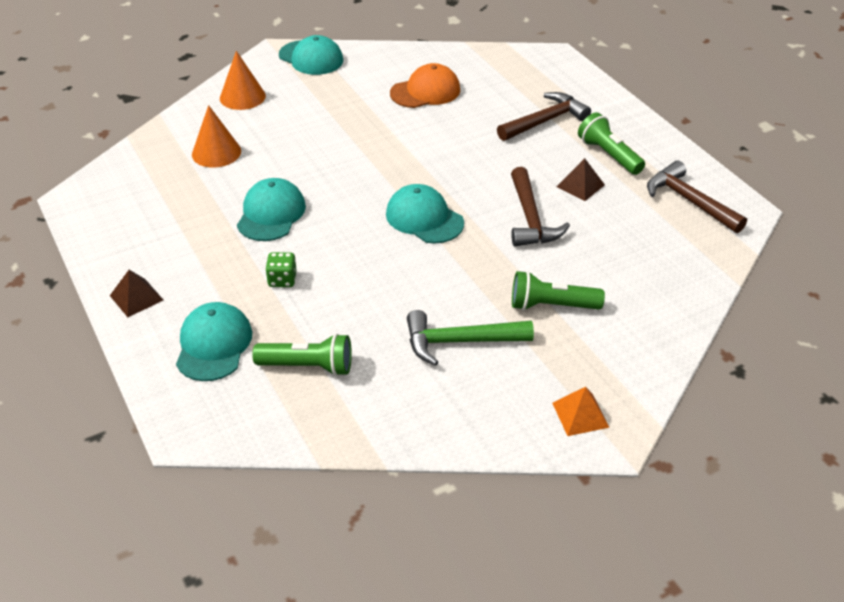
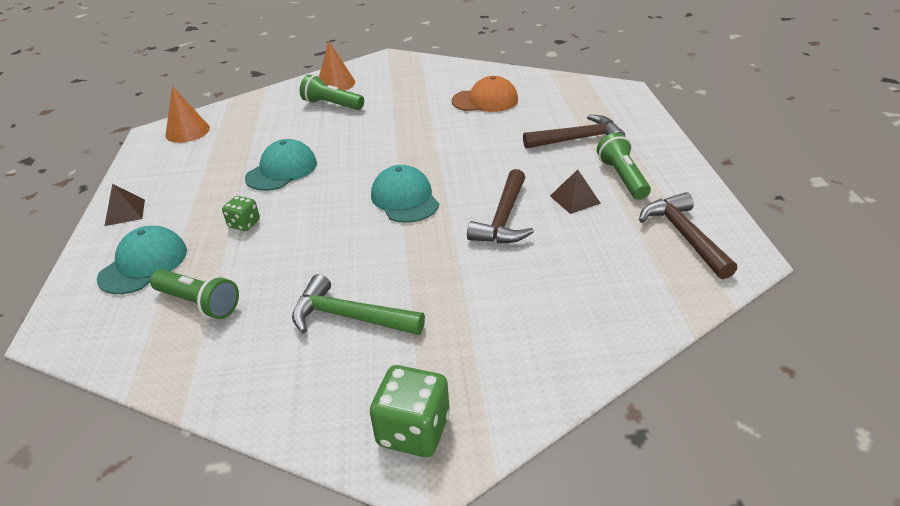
camera: 25 degrees right, 5 degrees down
orange cone [192,105,241,167] -> orange cone moved to [165,86,210,143]
turquoise cap [279,35,343,75] -> none
green flashlight [512,271,605,310] -> green flashlight moved to [300,75,364,110]
orange pyramid [552,387,610,436] -> green dice [370,365,450,457]

